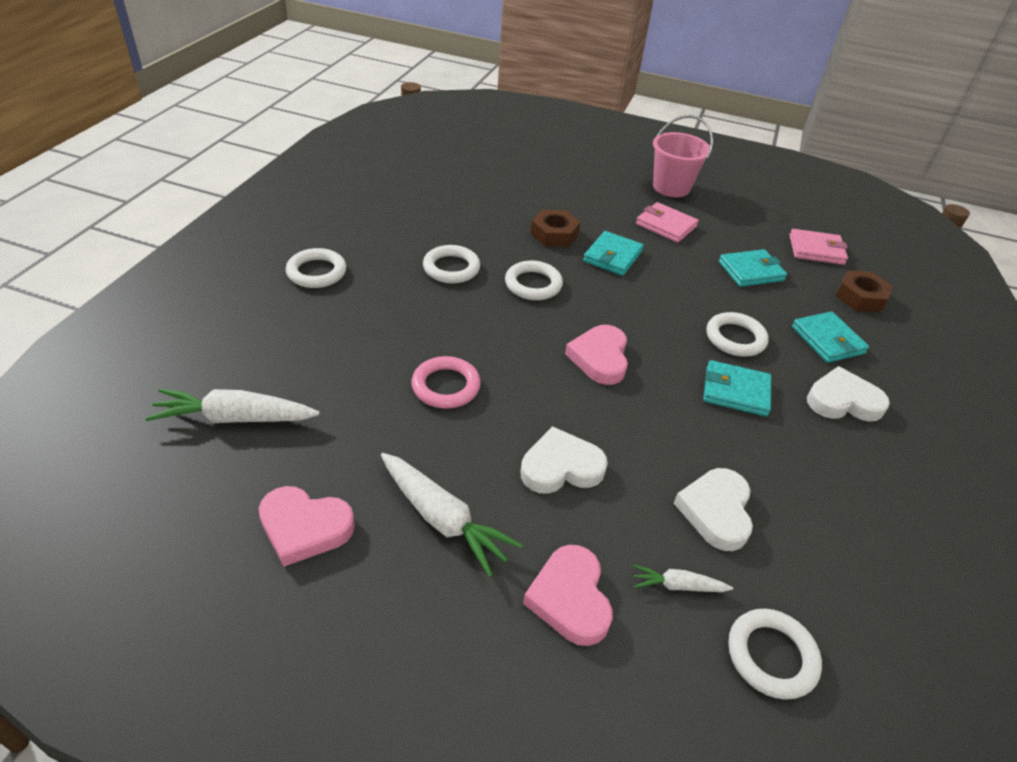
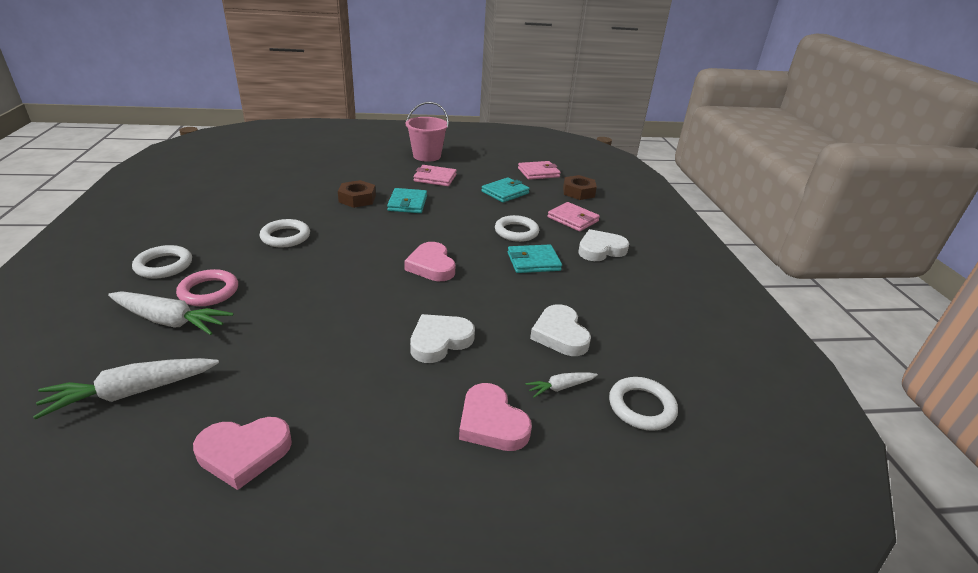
camera: 25 degrees left, 10 degrees down
white carrot [381,453,522,577] -> white carrot moved to [108,291,234,335]
pink ring [412,356,481,408] -> pink ring moved to [176,269,238,306]
white ring [505,261,563,300] -> none
turquoise wallet [792,311,869,363] -> pink wallet [547,202,600,231]

